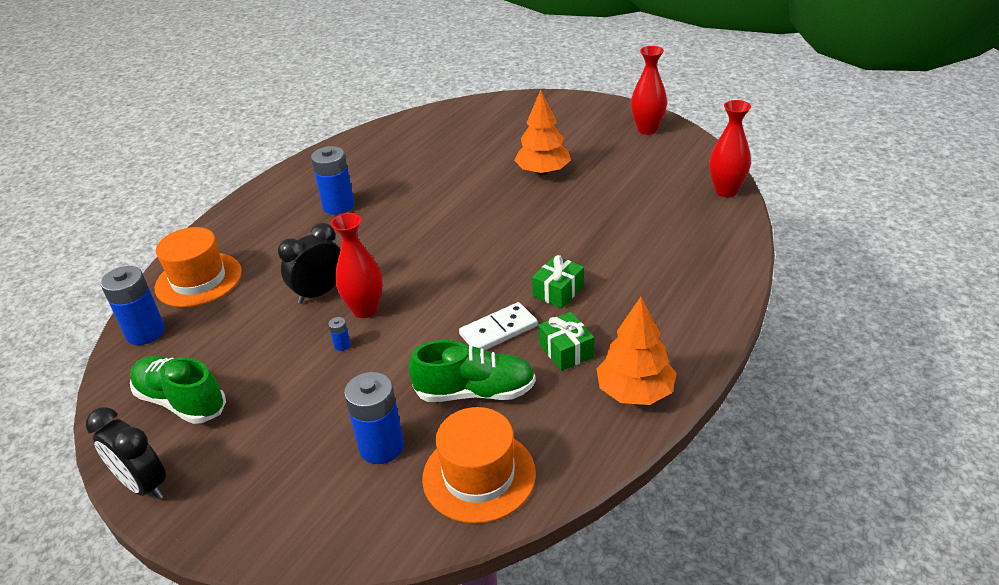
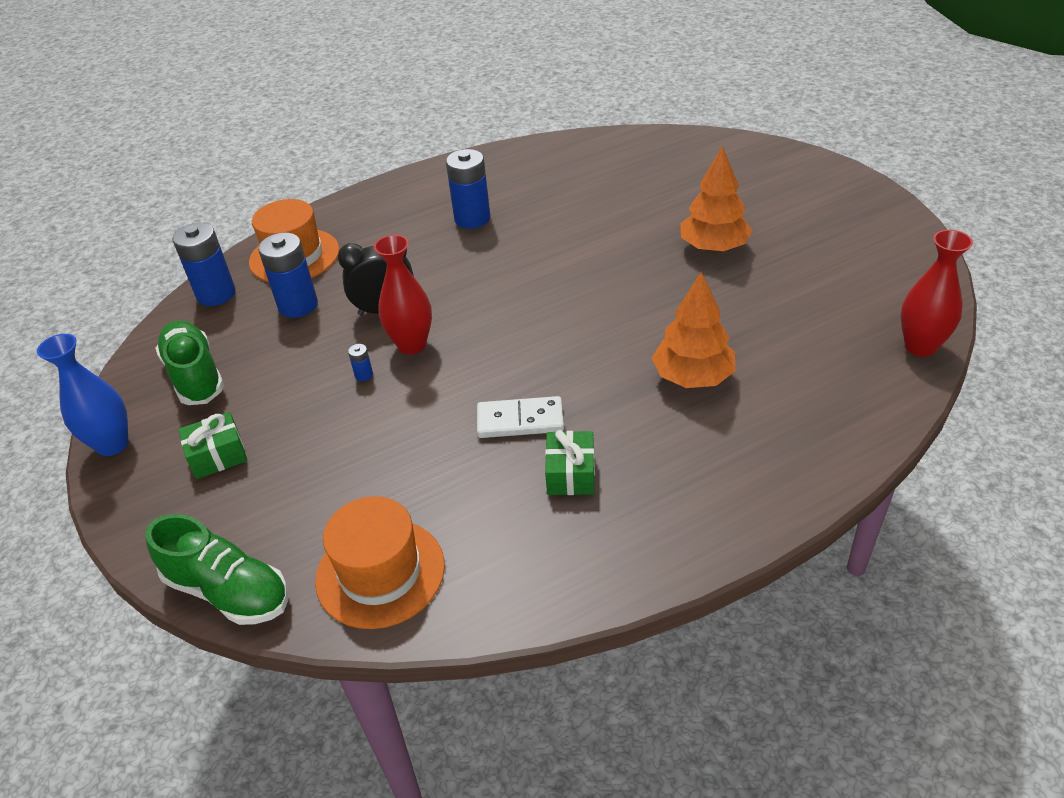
camera: 30 degrees right, 5 degrees up
black clock [86,407,166,500] -> blue vase [37,334,128,456]
blue battery [344,372,404,464] -> blue battery moved to [258,233,318,318]
green shoe [408,340,536,402] -> green shoe moved to [145,514,288,625]
green gift [532,255,584,309] -> green gift moved to [179,412,247,479]
orange tree [596,297,677,405] -> orange tree moved to [652,272,735,388]
red vase [631,46,667,135] -> none

